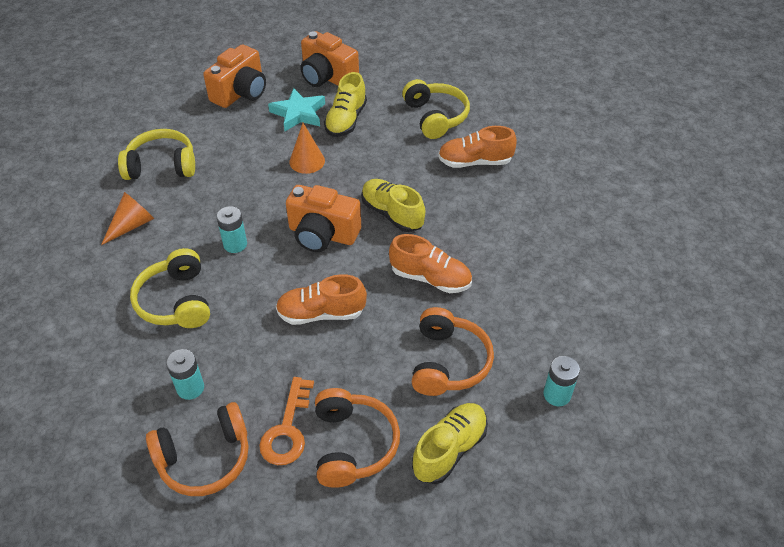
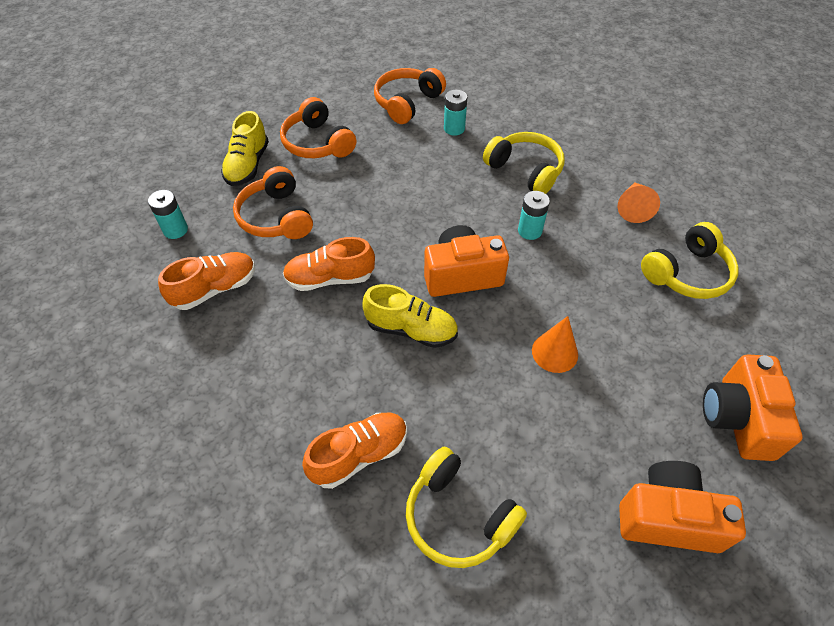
camera: 150 degrees right, 5 degrees up
orange key [259,377,314,465] -> none
turquoise star [268,88,325,131] -> none
orange shoe [276,274,367,325] -> orange shoe moved to [158,252,255,310]
yellow shoe [324,72,367,137] -> none

